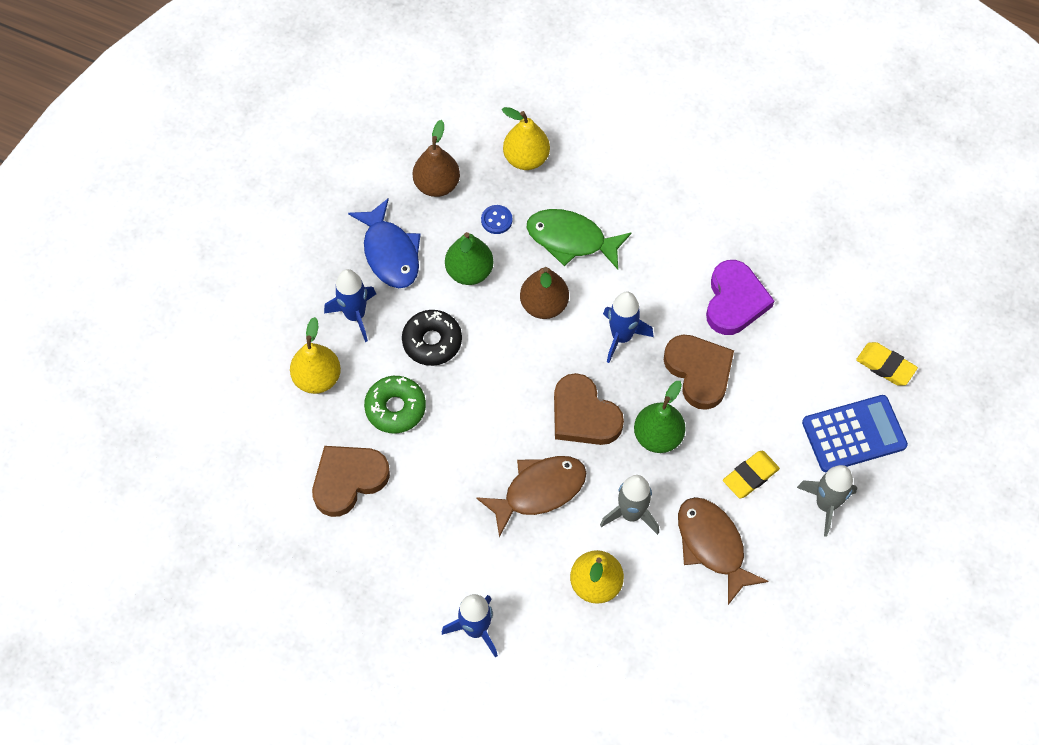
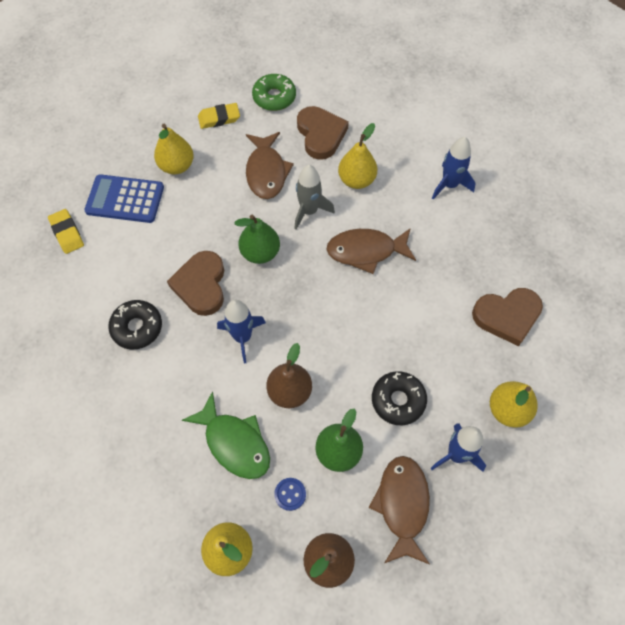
camera: 155 degrees left, 0 degrees up
blue fish [348,198,421,288] -> brown fish [369,456,430,565]
green donut [364,376,426,433] -> green donut moved to [252,74,296,111]
brown heart [554,373,624,445] -> brown heart moved to [297,106,349,160]
purple heart [706,260,774,335] -> black donut [108,300,162,350]
yellow eraser [723,451,780,498] -> yellow eraser moved to [198,103,240,129]
grey rocket [797,465,857,537] -> yellow pear [154,124,194,175]

